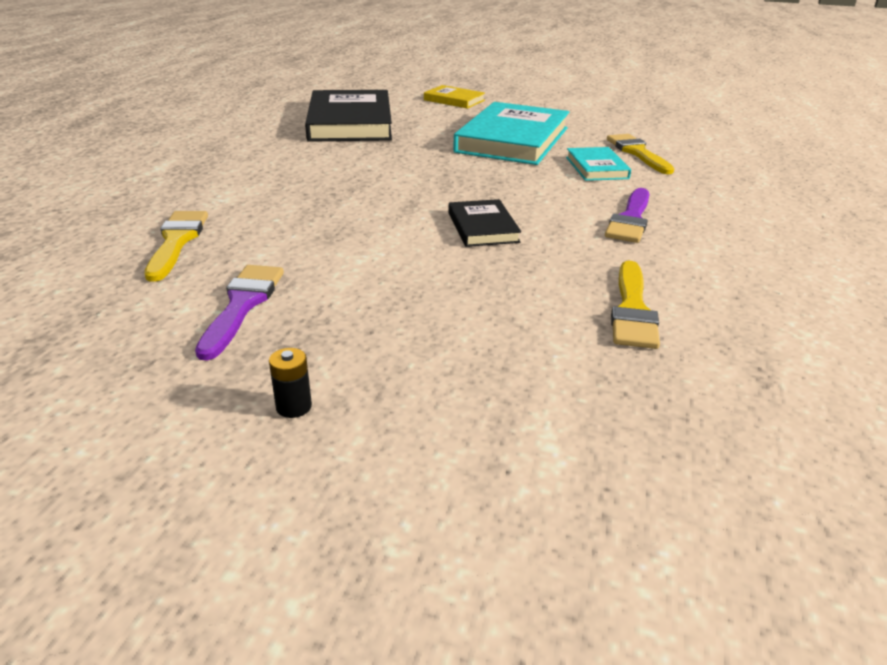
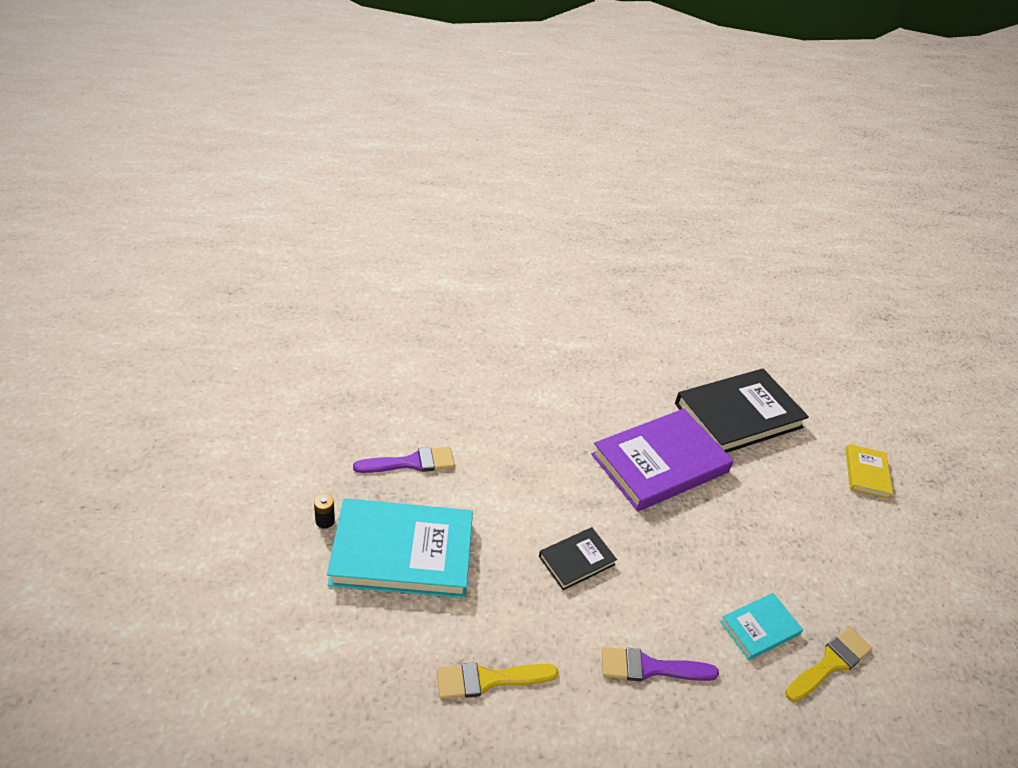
camera: 65 degrees right, 10 degrees up
yellow brush [145,211,208,282] -> none
turquoise book [453,102,569,165] -> turquoise book moved to [327,499,473,598]
none -> purple book [591,409,733,511]

